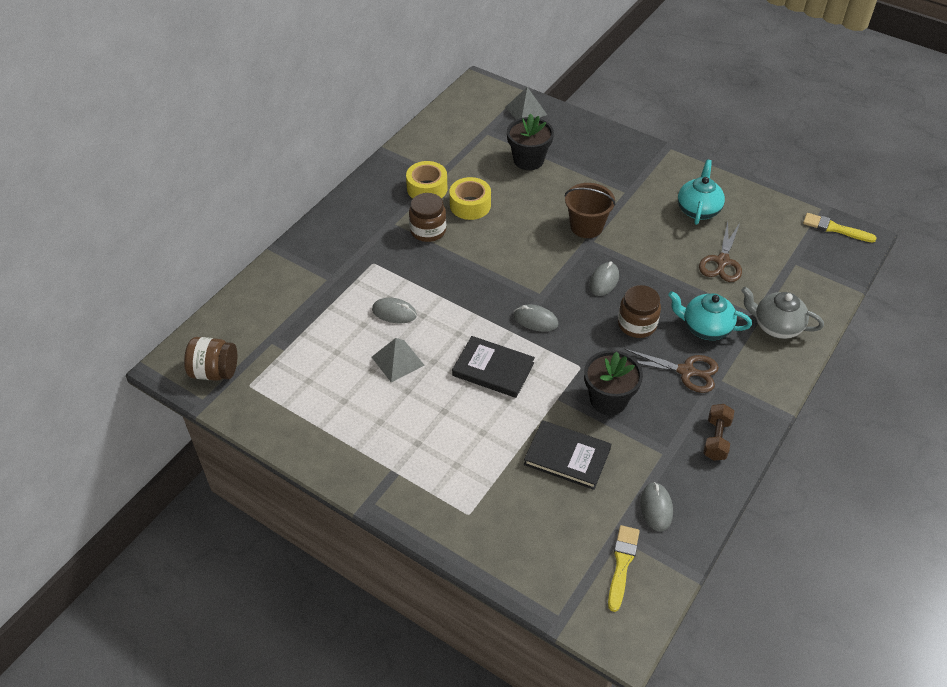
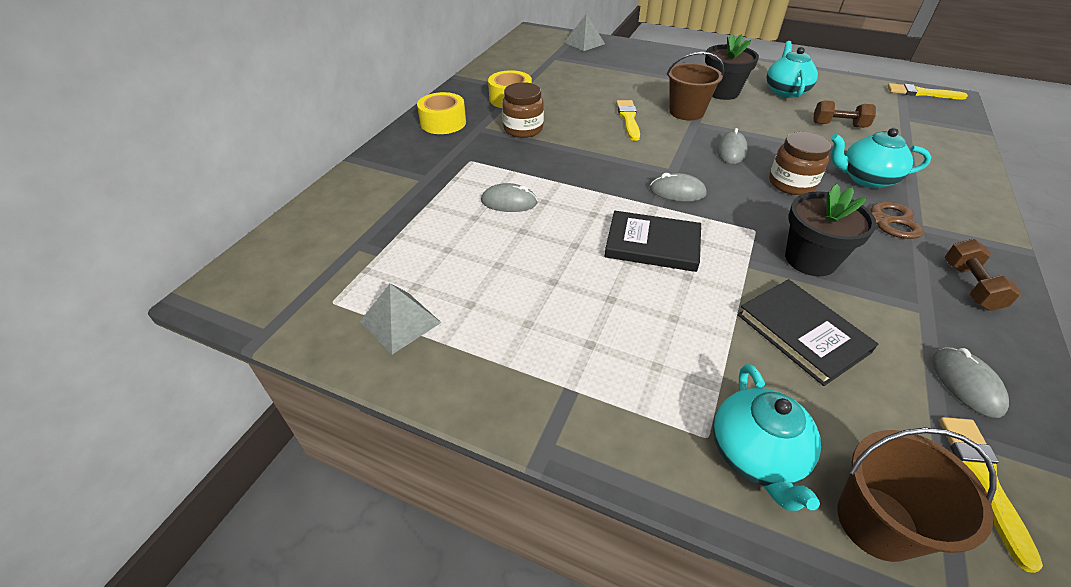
camera: 10 degrees left, 5 degrees down
brown jar [184,337,237,381] -> none
grey pyramid [372,338,424,383] -> grey pyramid moved to [360,284,441,354]
yellow tape [449,177,491,220] -> yellow tape moved to [417,92,466,134]
black flower pot [507,114,554,170] -> black flower pot moved to [705,33,759,100]
black book [524,420,611,490] -> black book turned 45 degrees clockwise [738,279,878,386]
brown scissors [699,221,742,282] -> brown dumbbell [813,100,876,128]
grey teapot [741,287,824,339] -> none
none -> yellow brush [616,100,640,141]
none -> turquoise teapot [713,364,821,511]
none -> brown bucket [837,428,997,562]

